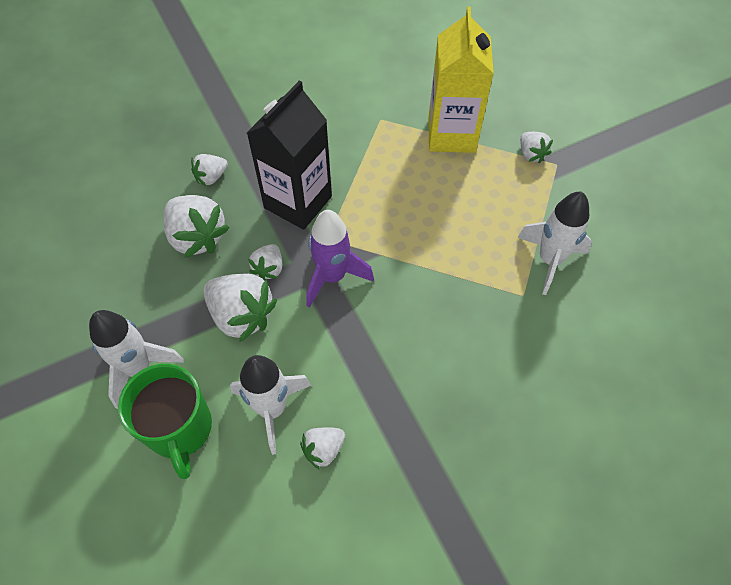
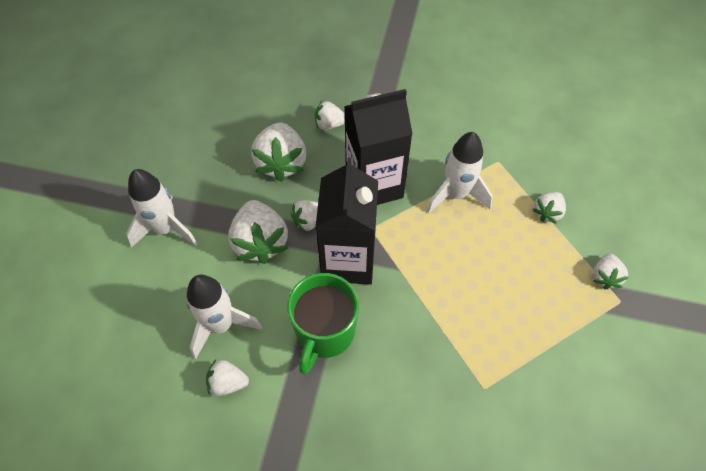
camera: 40 degrees right, 0 degrees up
green mug [118,364,212,479] -> green mug moved to [287,273,359,374]
purple rocket [306,210,374,308] -> black carton [316,158,378,285]
yellow carton [429,7,494,153] -> white strawberry [532,192,566,224]
white rocket [517,192,592,295] -> white rocket moved to [426,132,493,214]

